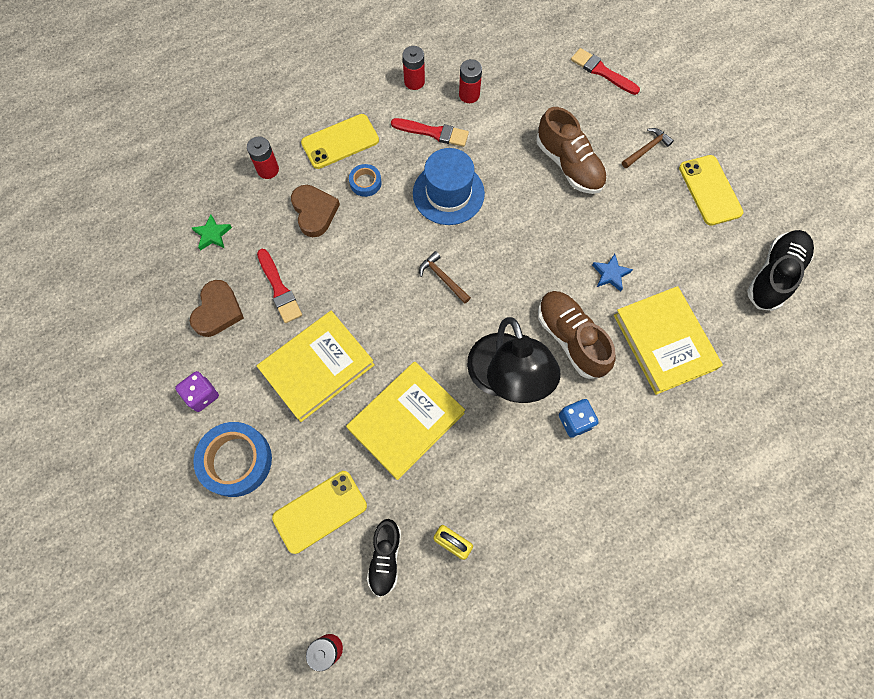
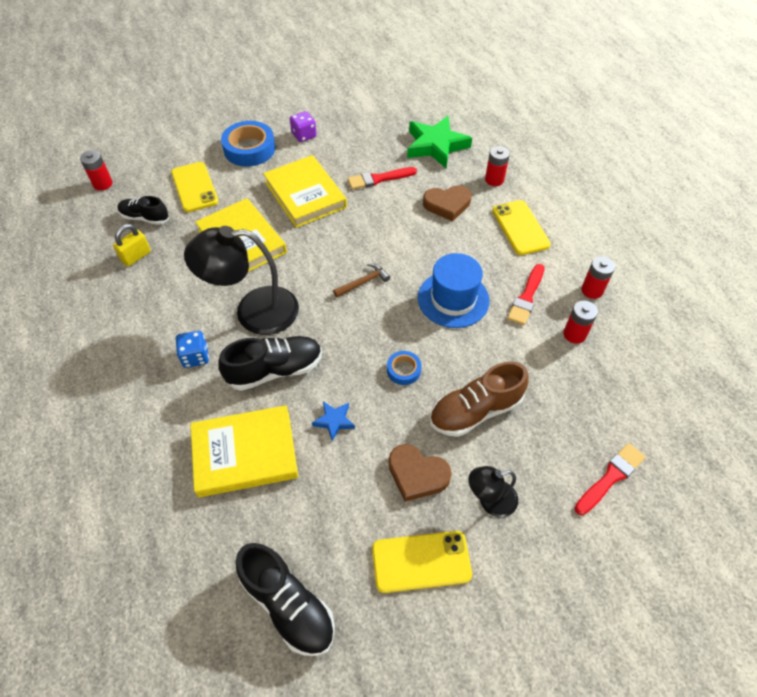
camera: 100 degrees right, 15 degrees down
brown heart [190,280,244,337] -> brown heart moved to [389,444,452,502]
green star [192,214,232,251] -> green star [407,116,472,168], size x2.12
blue tape [349,164,382,197] -> blue tape moved to [387,351,421,385]
brown shoe [538,291,615,379] -> black shoe [218,336,322,391]
brown hammer [622,128,674,168] -> black lamp [469,466,518,517]

